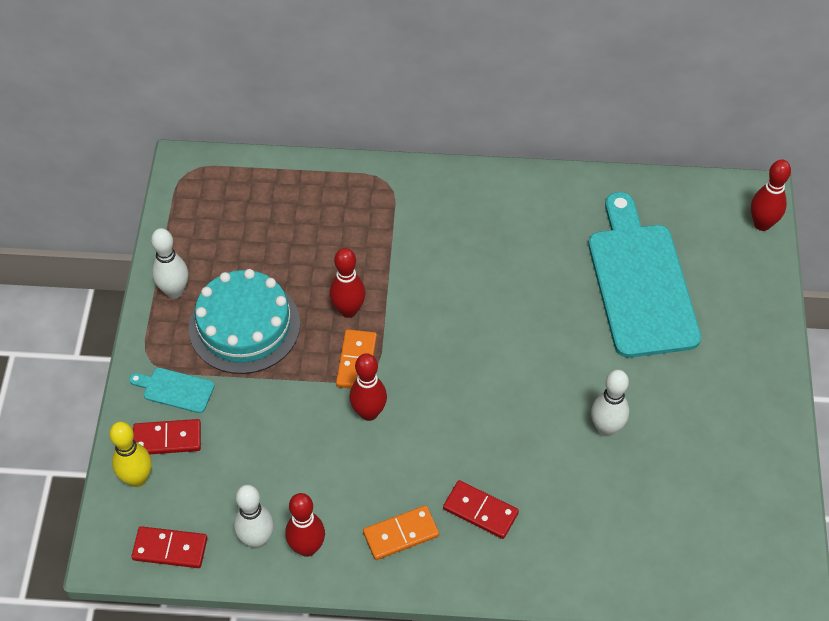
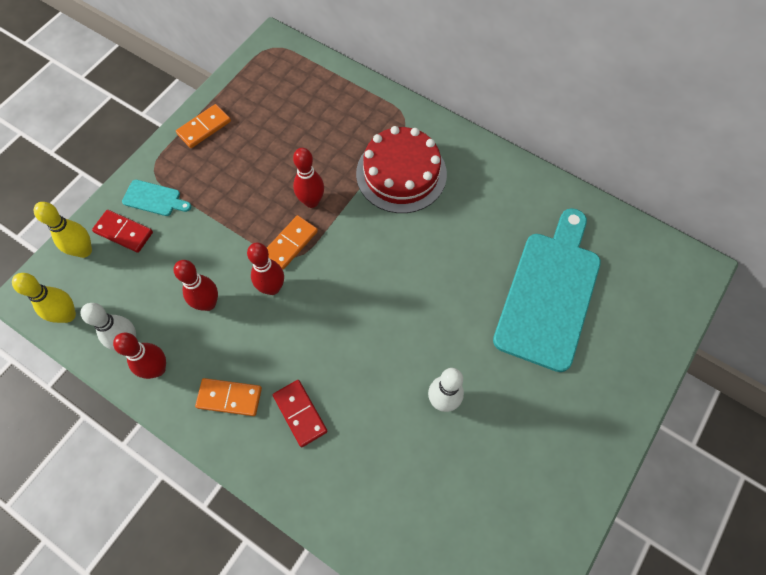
camera: 30 degrees right, 10 degrees up
turquoise cutting board [129,368,214,413] -> turquoise cutting board turned 150 degrees clockwise [122,180,191,216]
red domino [131,526,207,568] -> yellow bowling pin [12,273,76,323]
white bowling pin [151,228,188,298] -> orange domino [176,104,231,148]
turquoise cake [189,269,300,374] -> none
red bowling pin [751,160,791,231] -> red bowling pin moved to [174,260,218,311]
none -> red cake [356,126,447,213]

